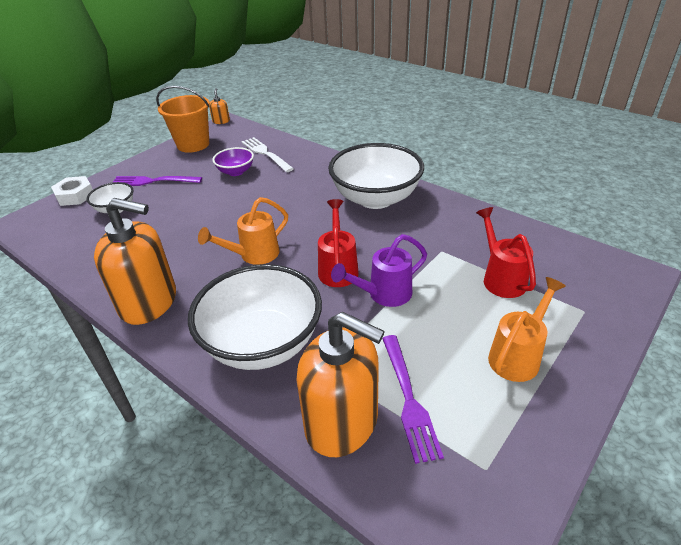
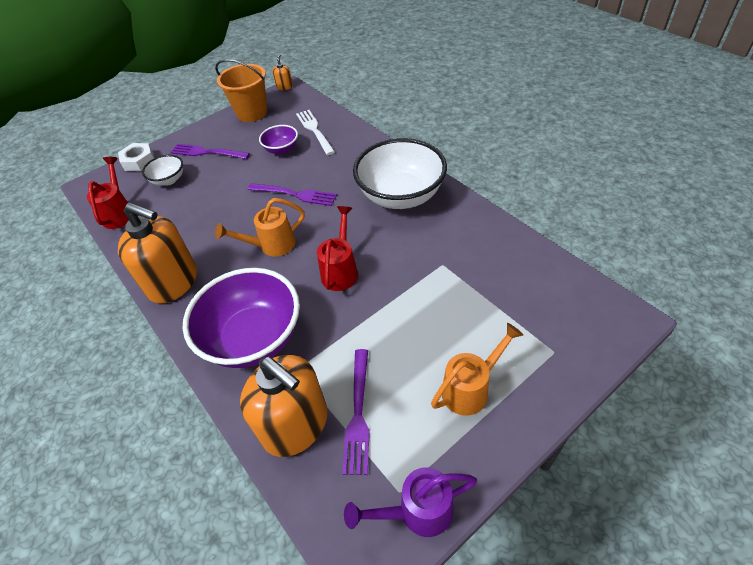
camera: 15 degrees right, 10 degrees up
white bowl [188,264,322,370] -> purple bowl [183,268,300,368]
purple watering can [331,234,427,307] -> purple watering can moved to [344,467,477,537]
red watering can [476,207,536,298] -> red watering can moved to [87,157,129,229]
none -> purple fork [248,183,337,206]

